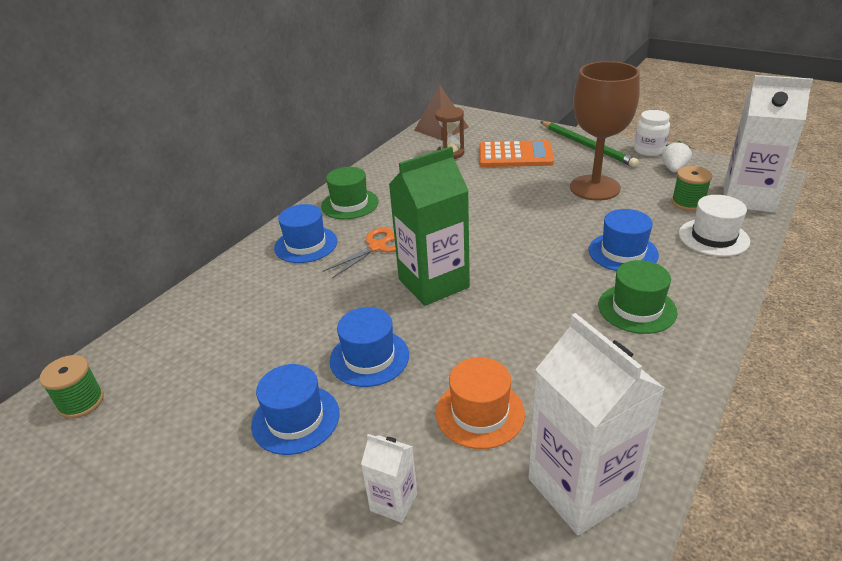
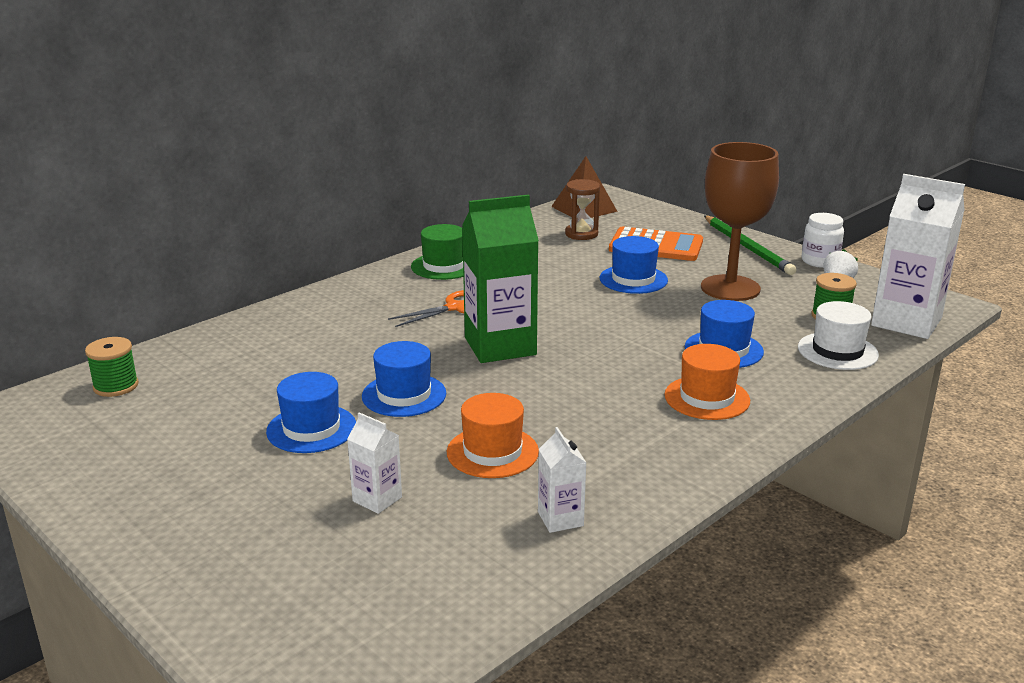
camera: 10 degrees right, 10 degrees down
blue hat [274,204,337,263] -> blue hat moved to [600,236,668,294]
white carton [528,313,665,535] -> white carton [538,427,587,533], size x0.48
green hat [598,260,678,334] -> orange hat [664,344,750,420]

